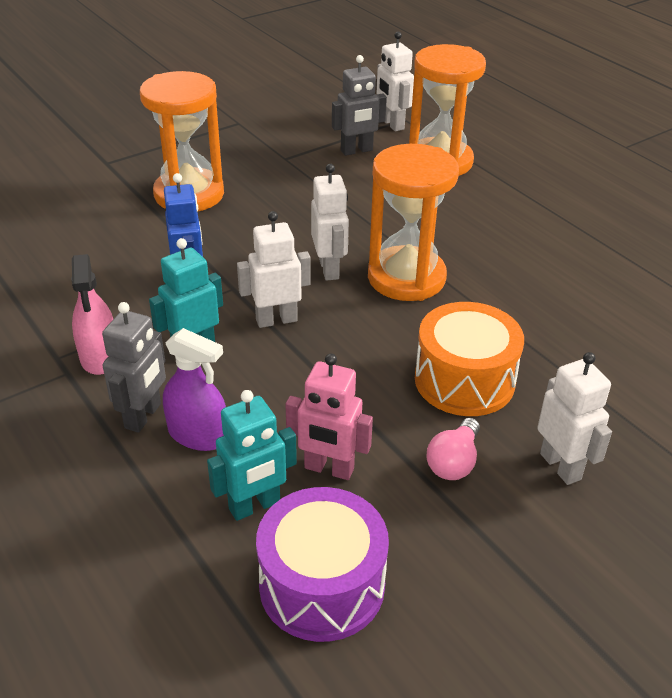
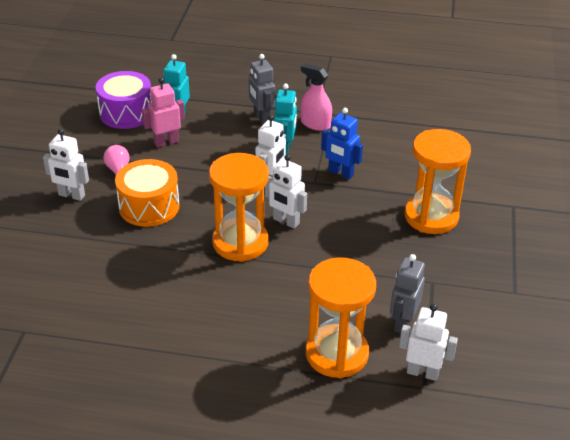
camera: 135 degrees right, 0 degrees up
purple spray bottle [163,328,226,451] -> none

